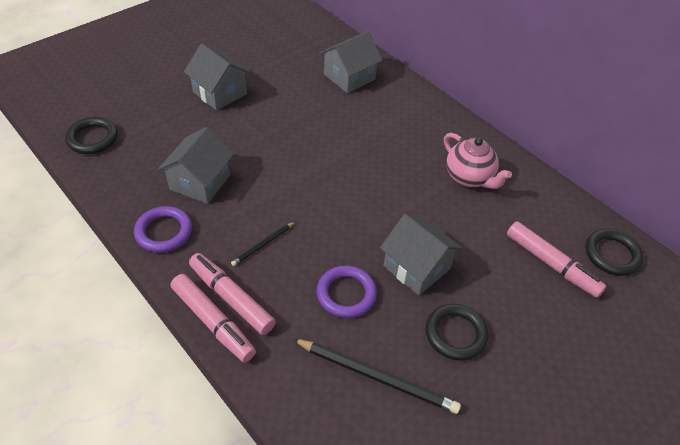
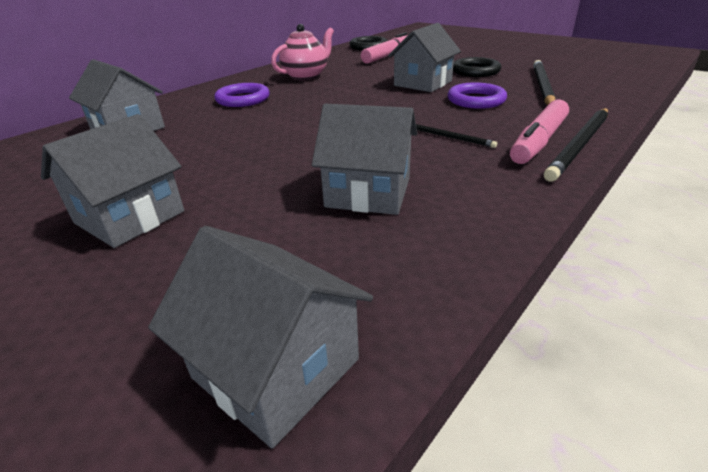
camera: 95 degrees left, 15 degrees down
black ring [65,117,118,154] -> grey house [148,226,373,448]
purple ring [134,206,192,253] -> purple ring moved to [214,83,270,107]
pink marker [171,274,256,362] -> black pencil [544,108,608,182]

